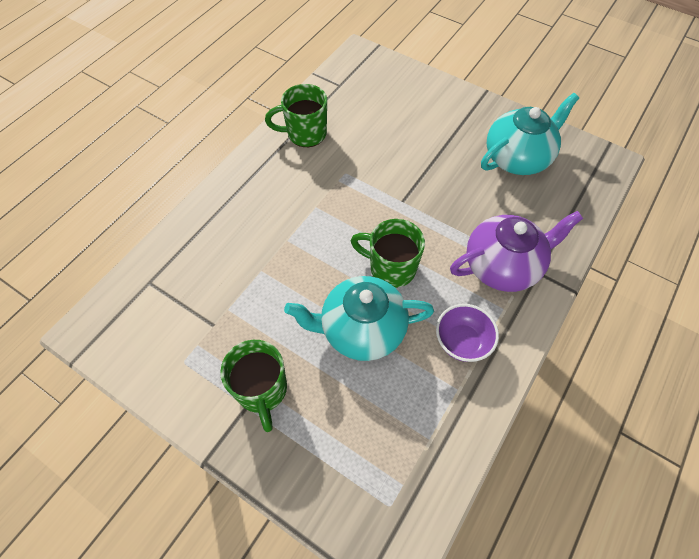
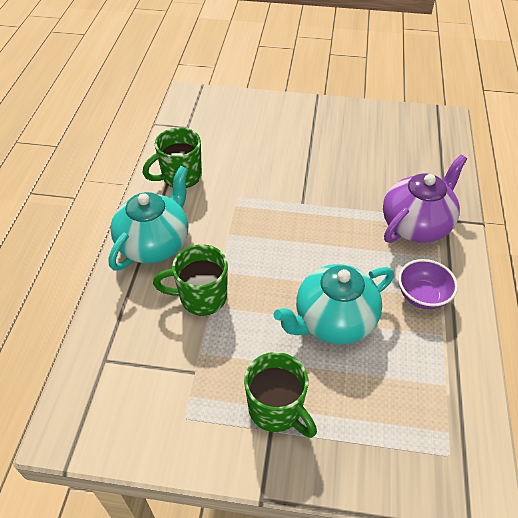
camera: 25 degrees left, 10 degrees down
green mug [351,219,425,288] -> green mug moved to [153,244,228,316]
turquoise teapot [481,93,579,175] -> turquoise teapot moved to [109,166,188,271]

